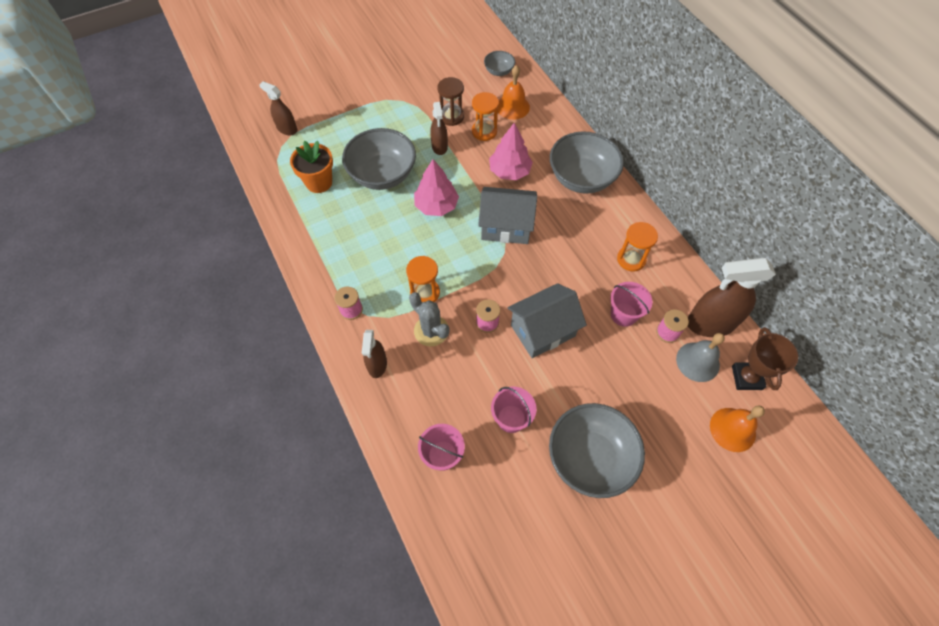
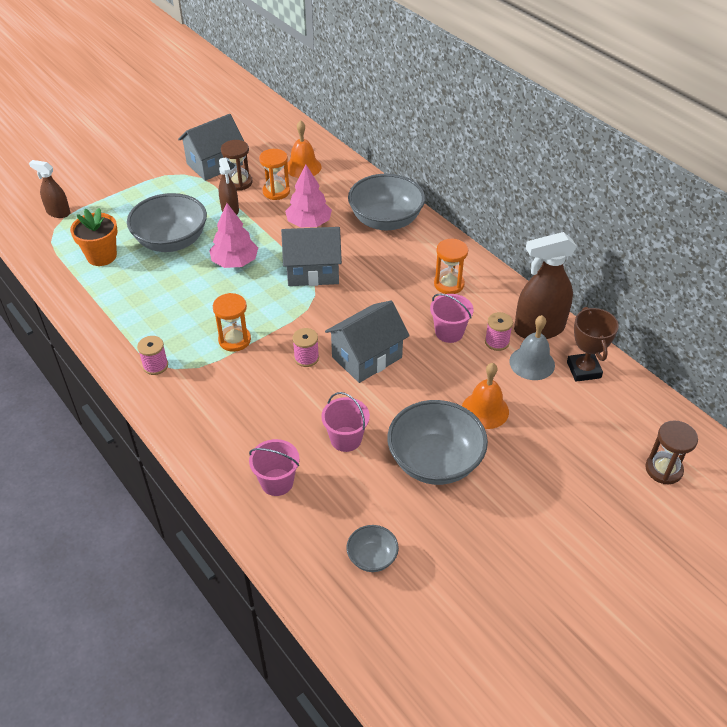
camera: 10 degrees left, 15 degrees down
brown spray bottle [362,330,387,378] -> none
grey cactus [409,292,450,347] -> none
grey bowl [484,51,515,76] -> grey bowl moved to [346,525,399,572]
orange bell [710,406,765,452] -> orange bell moved to [462,363,509,429]
none -> grey house [178,114,244,181]
none -> brown hourglass [645,420,698,484]

